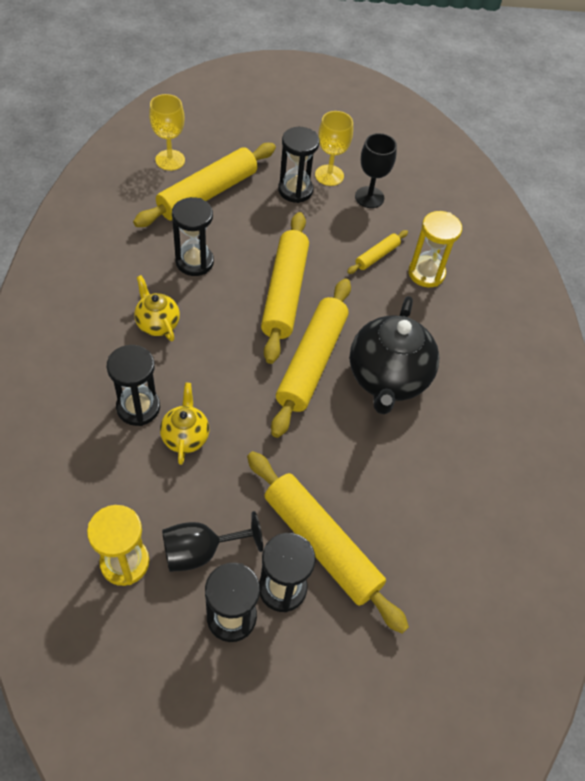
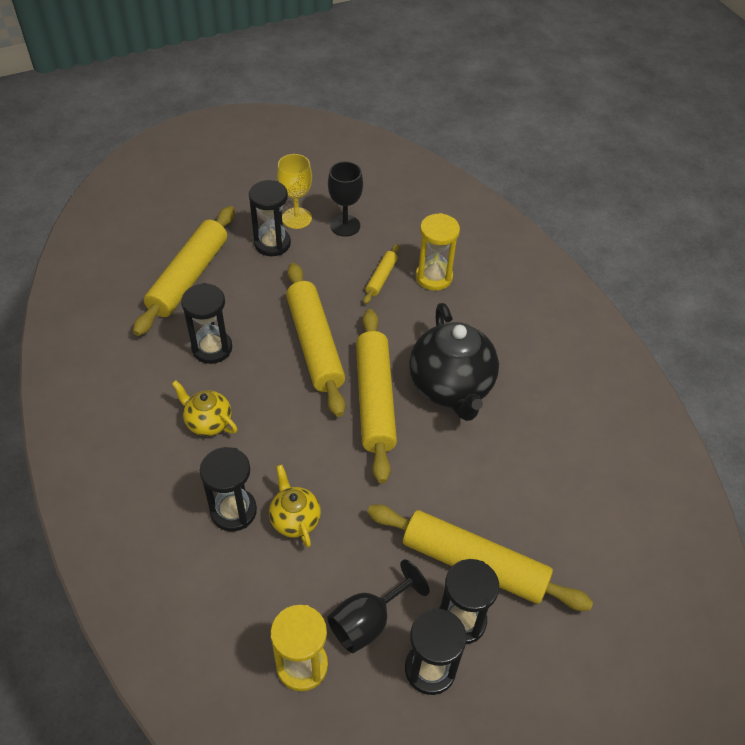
camera: 20 degrees left, 5 degrees down
yellow goblet [149,94,185,171] -> none

